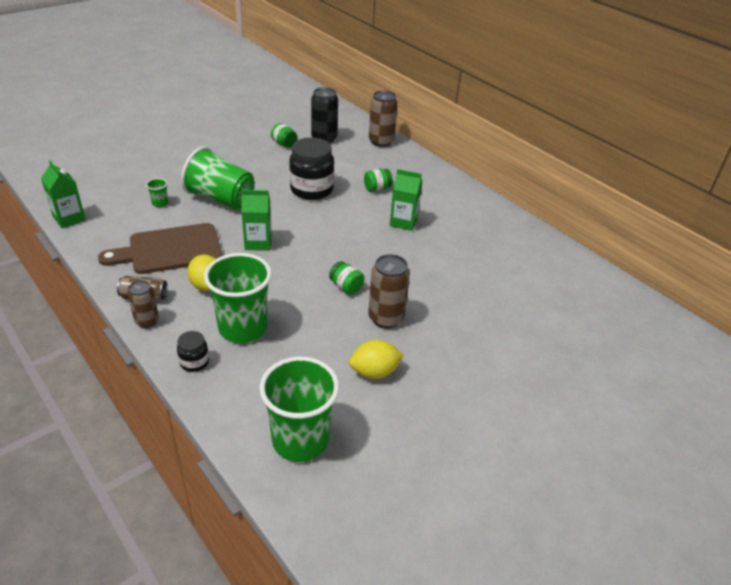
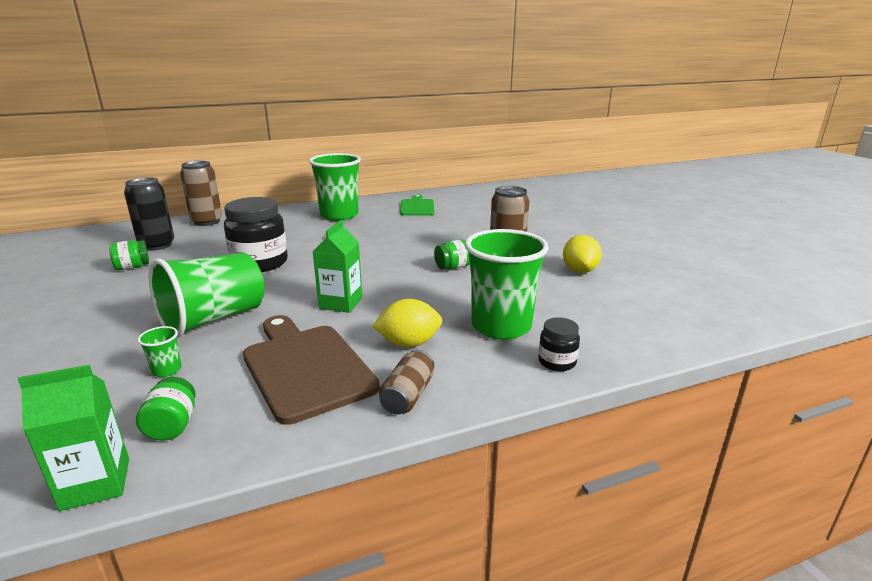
camera: 70 degrees left, 15 degrees down
brown cutting board [98,223,222,274] -> brown cutting board turned 150 degrees clockwise [243,315,380,425]
brown can [128,280,159,328] -> none
green cup [259,357,339,462] -> green cup moved to [309,153,361,221]
green jar [364,169,393,192] -> green jar moved to [136,377,196,441]
green carton [390,169,422,231] -> none
none -> green cutting board [400,194,435,216]

